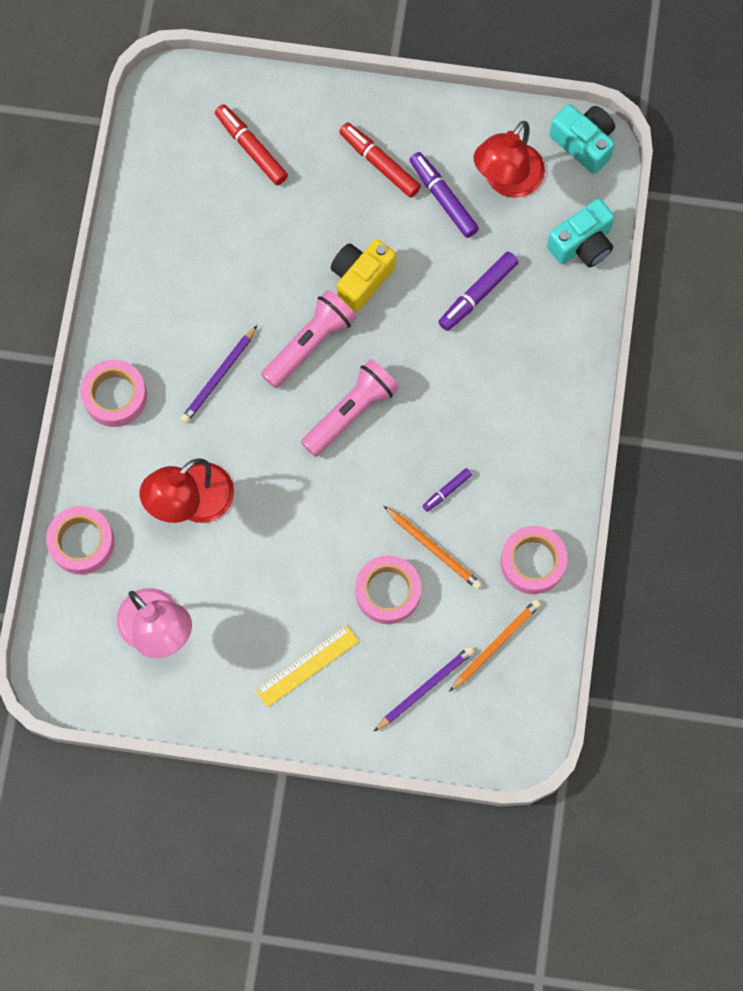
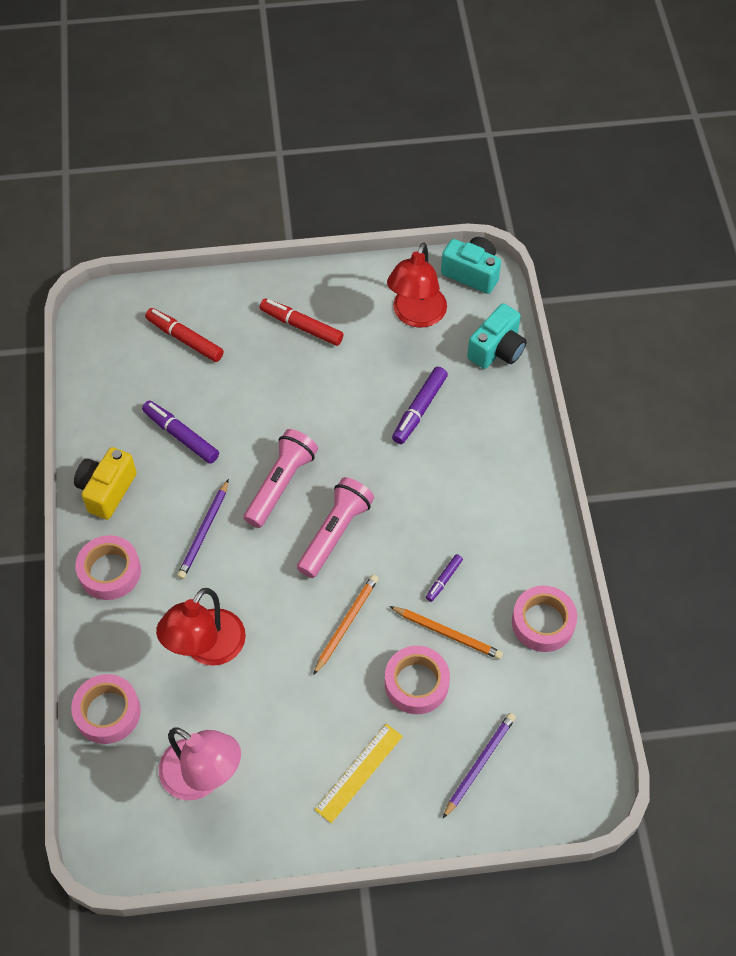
camera: 15 degrees left, 15 degrees down
yellow camera [331,239,396,312] -> yellow camera moved to [74,447,137,520]
purple marker [409,152,479,238] -> purple marker moved to [142,401,219,464]
orange pencil [449,599,541,692] -> orange pencil moved to [313,575,379,675]

